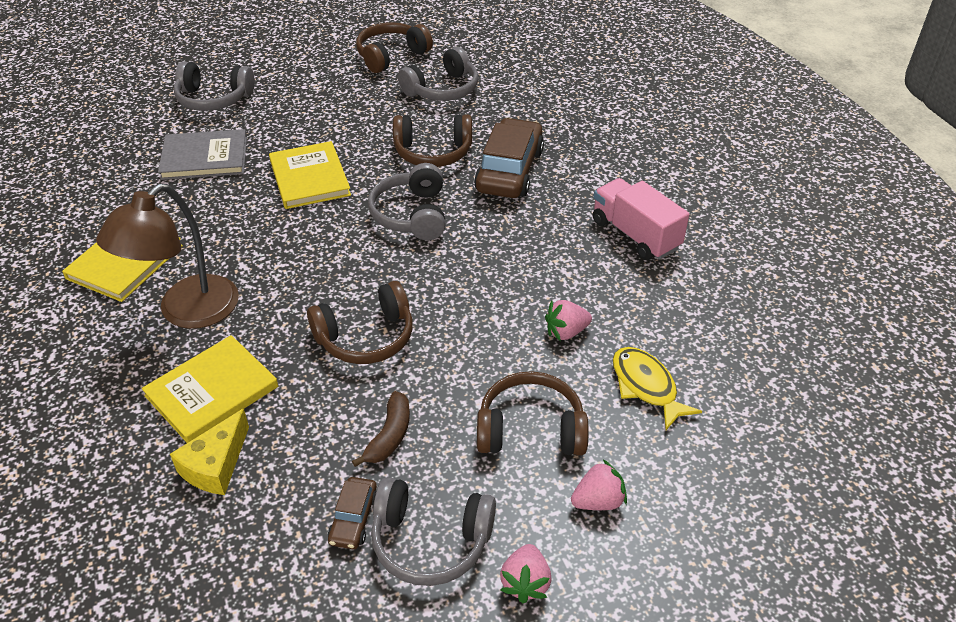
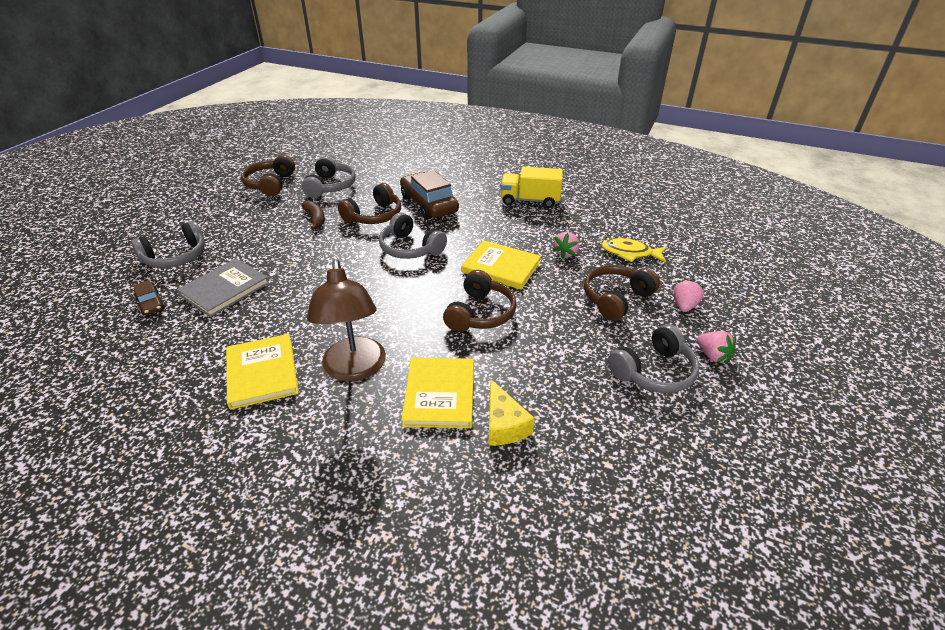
camera: 45 degrees left, 5 degrees down
yellow book [269,141,351,209] -> yellow book moved to [461,240,541,290]
brown car [328,477,377,549] -> brown car moved to [133,280,165,315]
brown banana [352,391,410,467] -> brown banana moved to [301,201,325,230]
pink truck [593,178,689,260] -> yellow truck [500,167,563,208]

